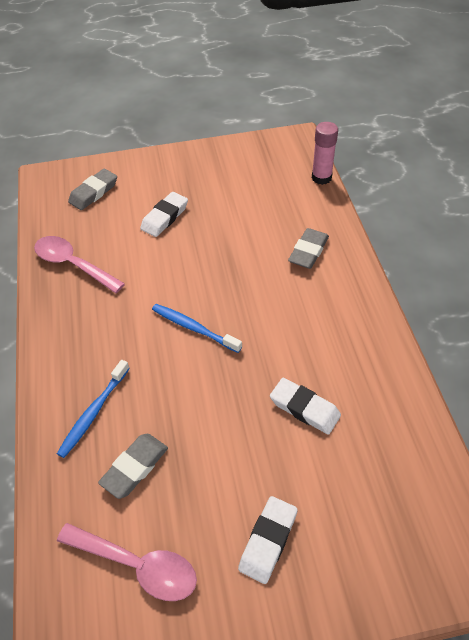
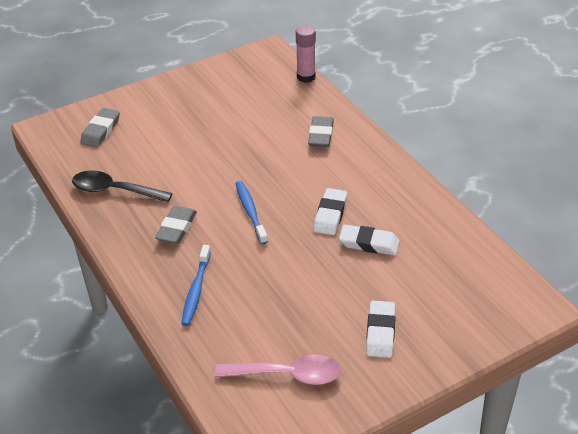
camera: 20 degrees left, 10 degrees down
pink spoon [34,236,125,293] -> black spoon [72,170,172,202]
grey eraser [98,434,168,499] -> grey eraser moved to [155,206,197,244]
white eraser [140,192,188,237] -> white eraser moved to [313,188,347,235]
blue toothbrush [152,304,242,353] -> blue toothbrush turned 60 degrees clockwise [235,181,268,244]

